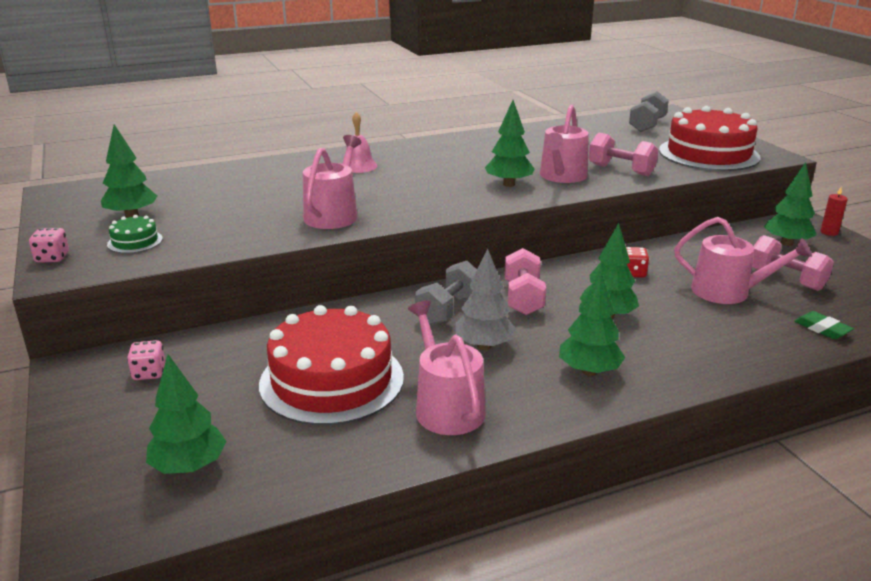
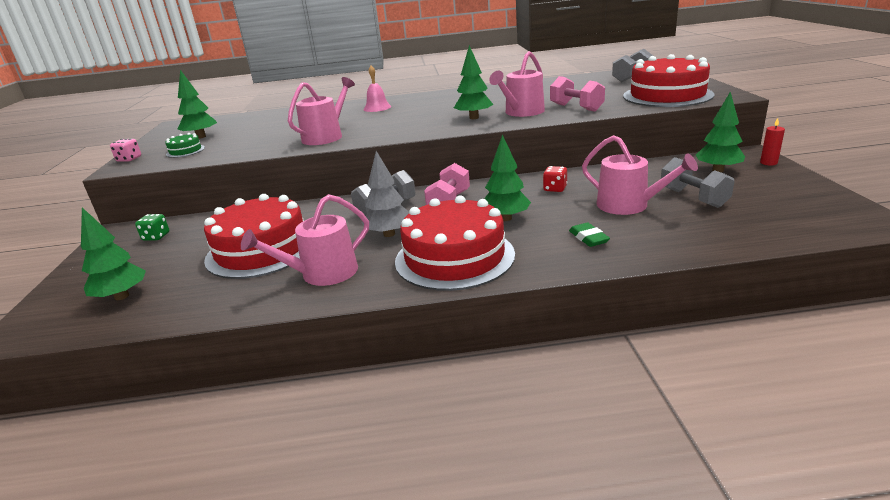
camera: 20 degrees right, 0 degrees up
pink dice [127,340,165,380] -> green dice [135,214,169,241]
pink watering can [408,301,486,435] -> pink watering can turned 120 degrees counterclockwise [241,194,369,286]
green tree [559,270,626,376] -> red cake [395,195,515,291]
pink dumbbell [752,235,834,291] -> grey dumbbell [661,157,735,208]
green eraser [794,311,854,339] -> green eraser moved to [569,223,610,247]

